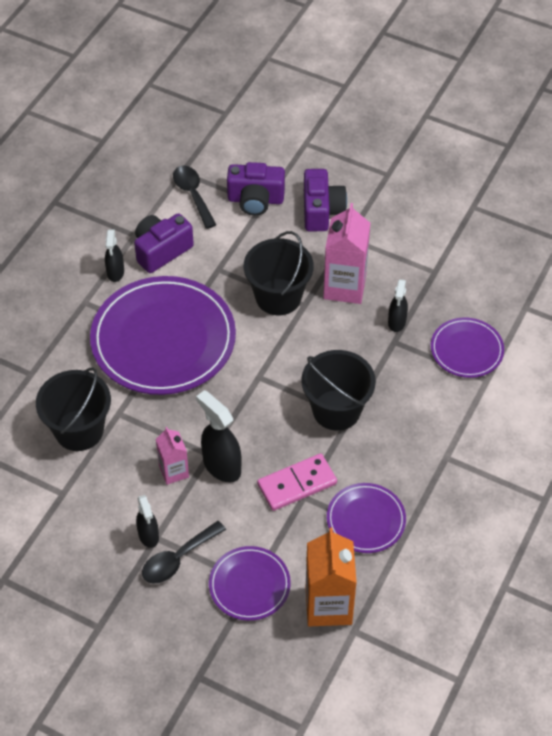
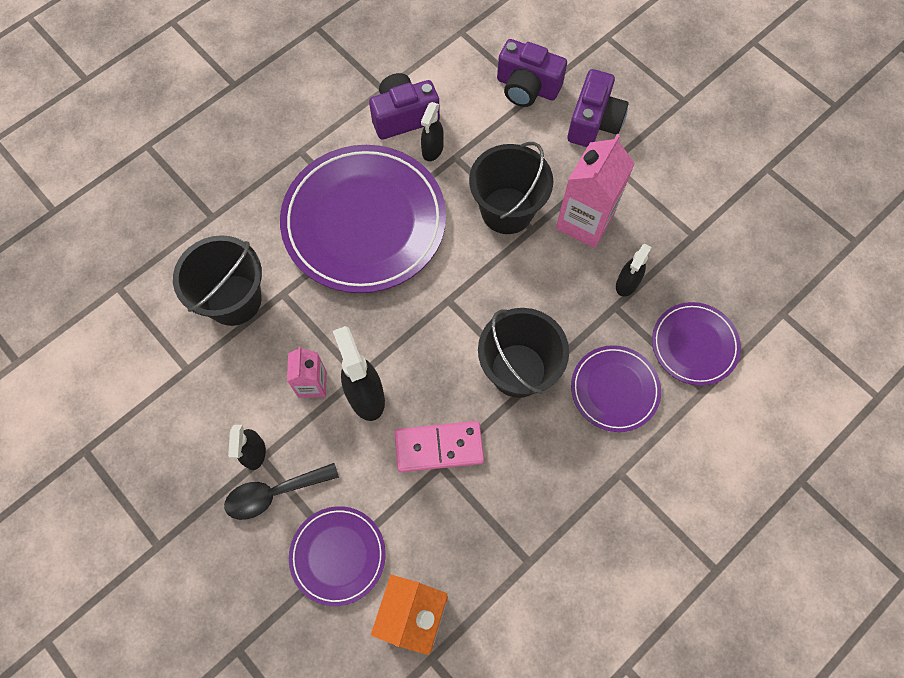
camera: 20 degrees right, 15 degrees up
black spray bottle [105,230,124,282] -> black spray bottle moved to [421,102,444,161]
black spoon [173,165,216,229] -> none
purple plate [327,483,406,553] -> purple plate moved to [571,345,661,432]

